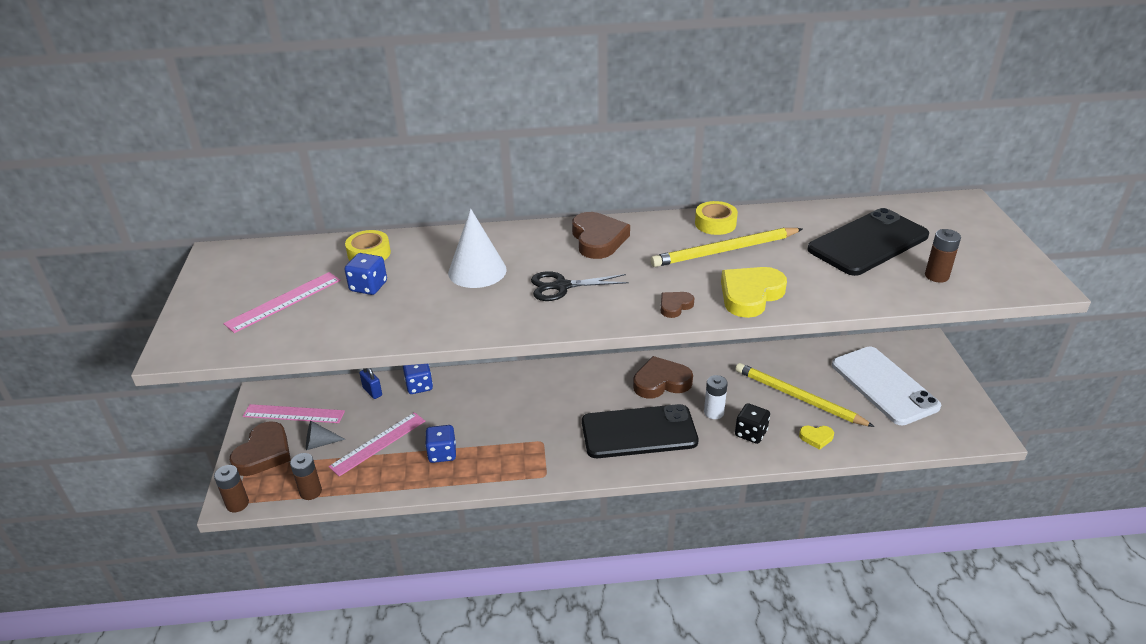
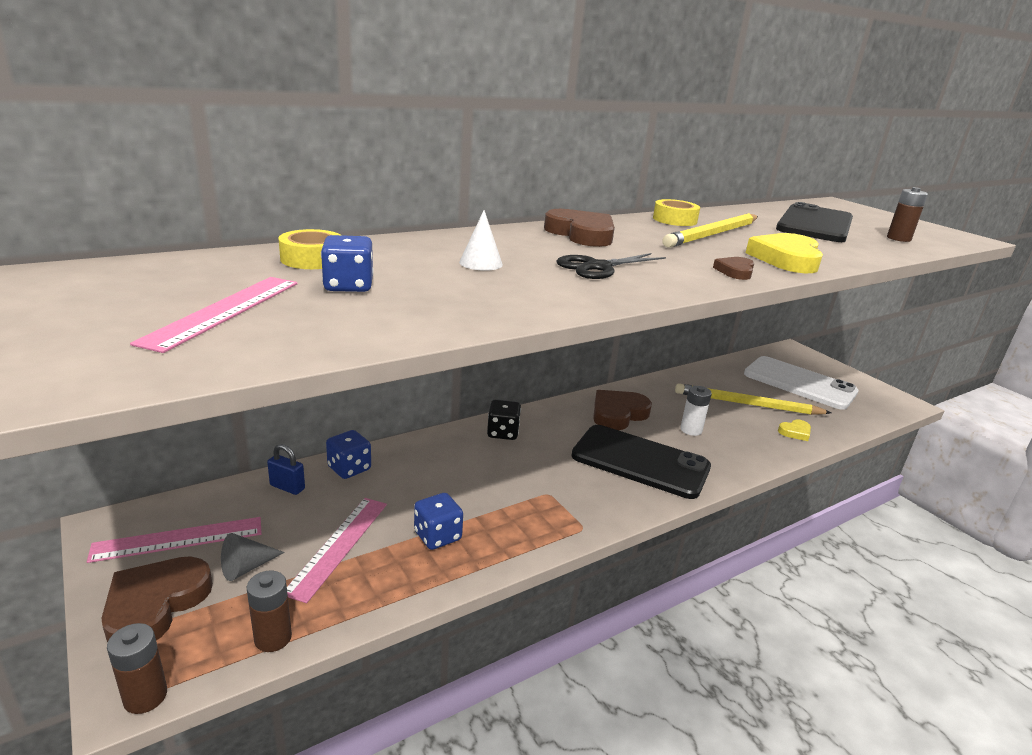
camera: 30 degrees left, 10 degrees down
brown heart [230,421,291,476] -> brown heart turned 150 degrees counterclockwise [101,557,213,642]
white cone [448,209,507,288] -> white cone [459,210,503,271], size x0.56
black phone [582,404,698,458] -> black phone turned 60 degrees clockwise [571,425,711,499]
black dice [735,403,770,444] -> black dice moved to [487,400,521,440]

